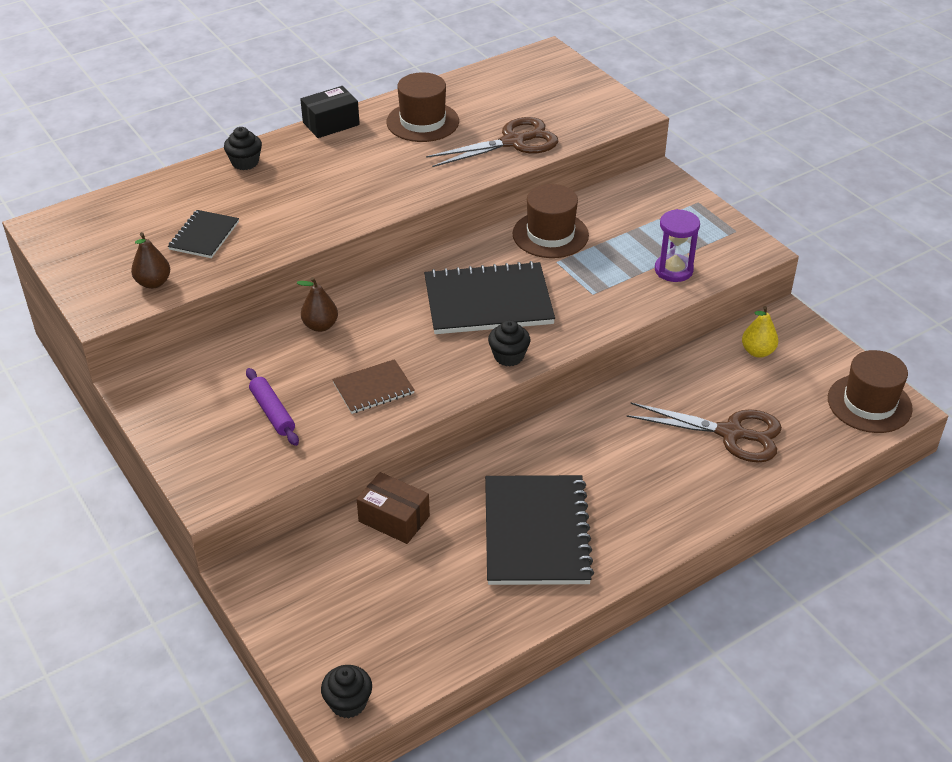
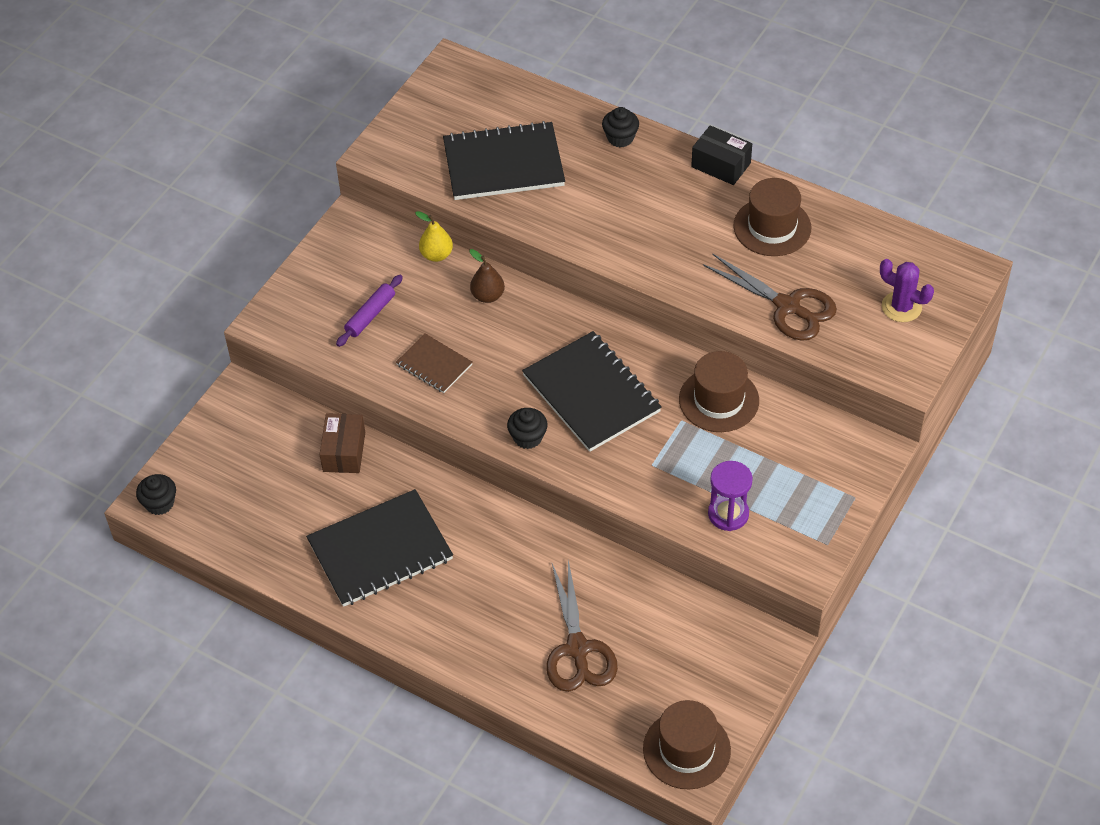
camera: 65 degrees right, 10 degrees up
brown pear [131,232,170,289] -> none
black notebook [168,210,239,258] -> black notebook [443,121,565,200], size x1.88
yellow pear [742,306,778,357] -> yellow pear moved to [415,211,453,262]
none -> purple cactus [880,259,934,322]

